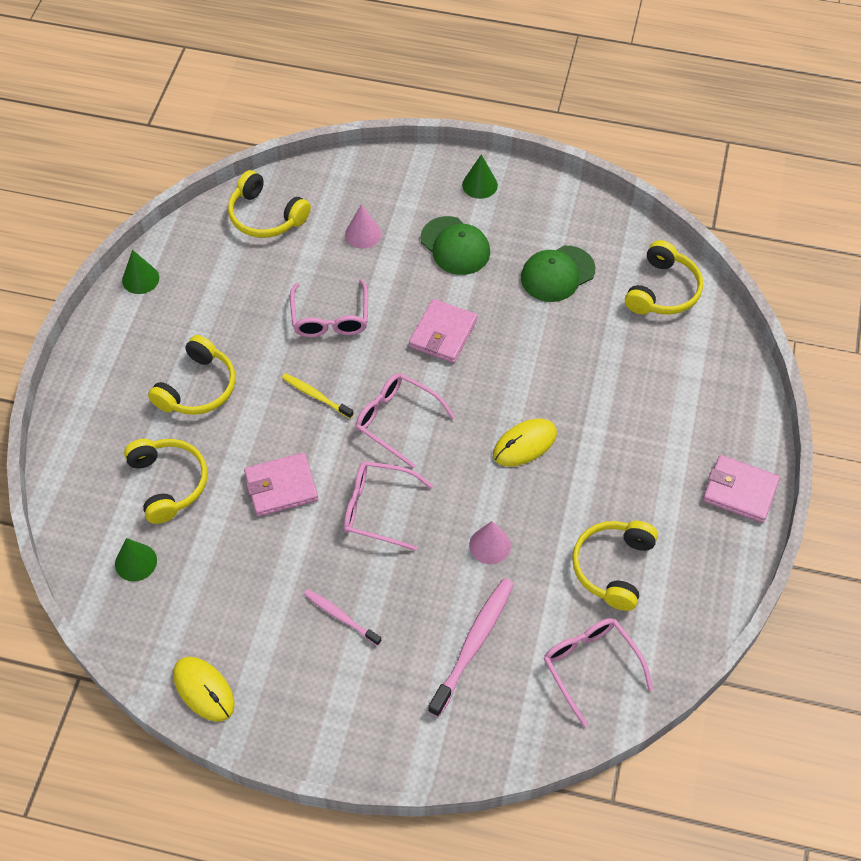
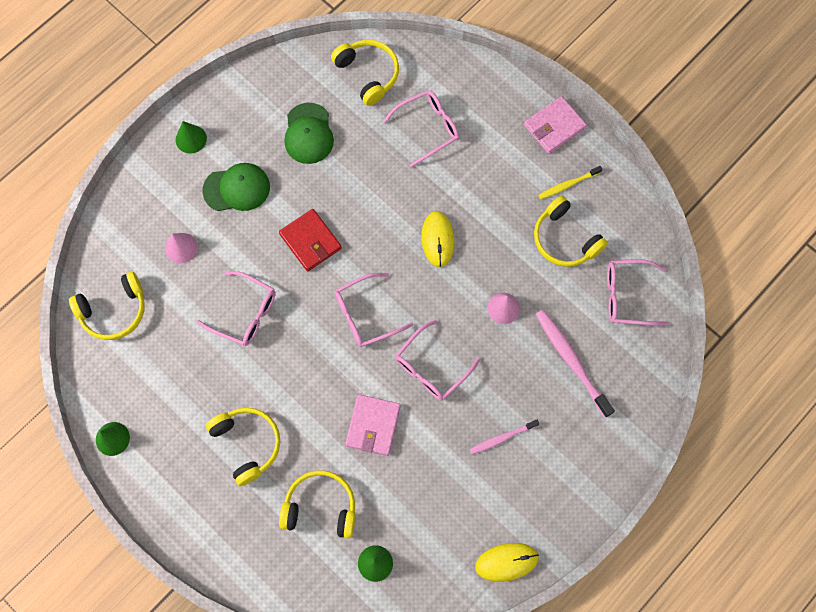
camera: 60 degrees left, 15 degrees up
yellow toothbrush [282,373,354,419] -> yellow toothbrush moved to [538,166,602,199]
pink wallet [409,299,477,363] -> red wallet [279,209,342,271]
none -> pink glasses [383,90,459,167]

